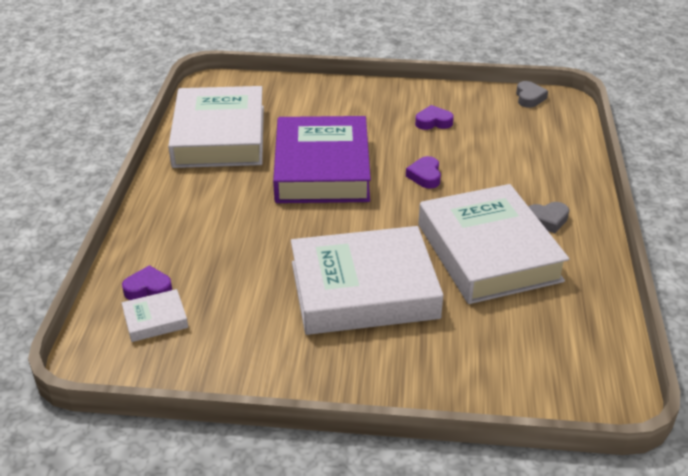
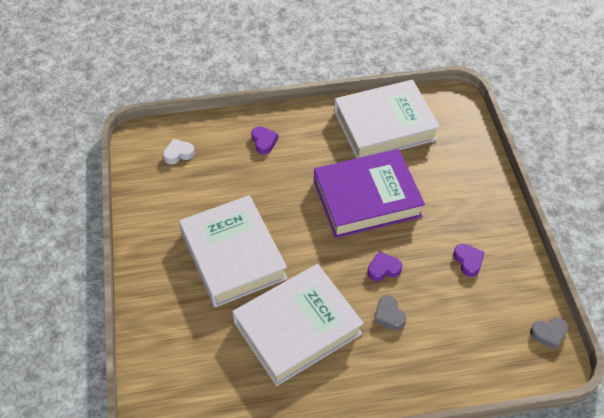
camera: 75 degrees right, 15 degrees up
purple heart [122,265,172,300] -> purple heart moved to [251,126,278,154]
white book [122,289,188,342] -> white heart [163,139,195,164]
grey heart [528,202,569,233] -> grey heart moved to [374,295,406,330]

